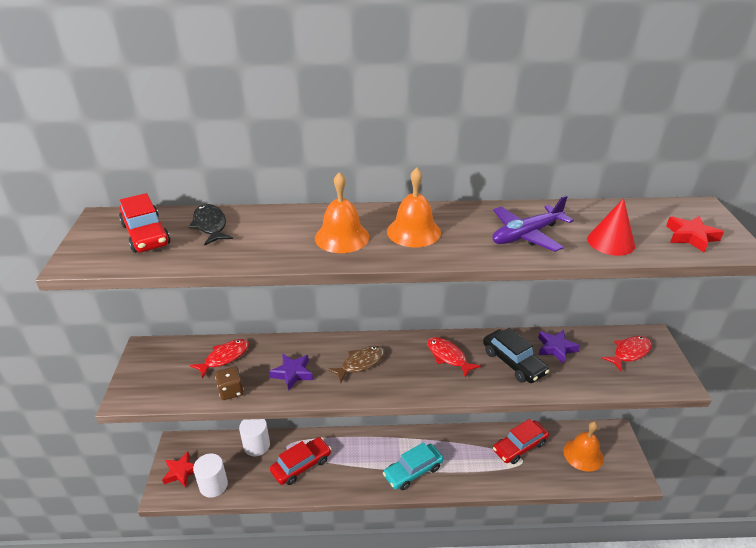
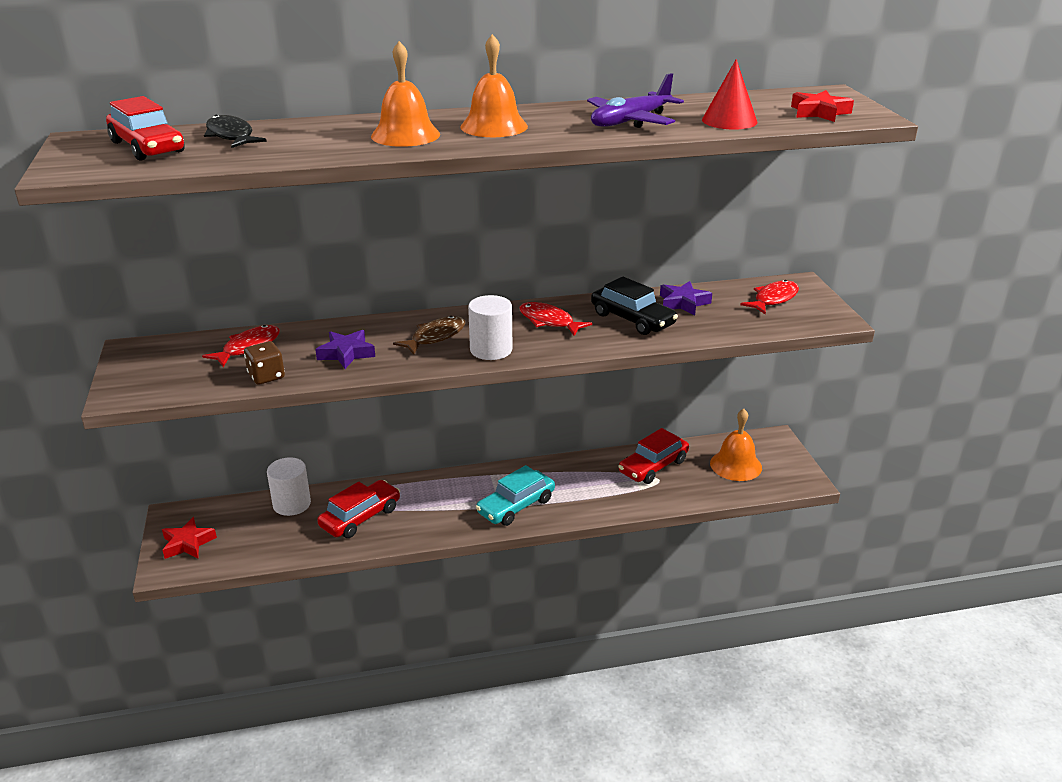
camera: 10 degrees left, 5 degrees down
white cylinder [193,453,228,498] -> white cylinder moved to [468,295,512,360]

